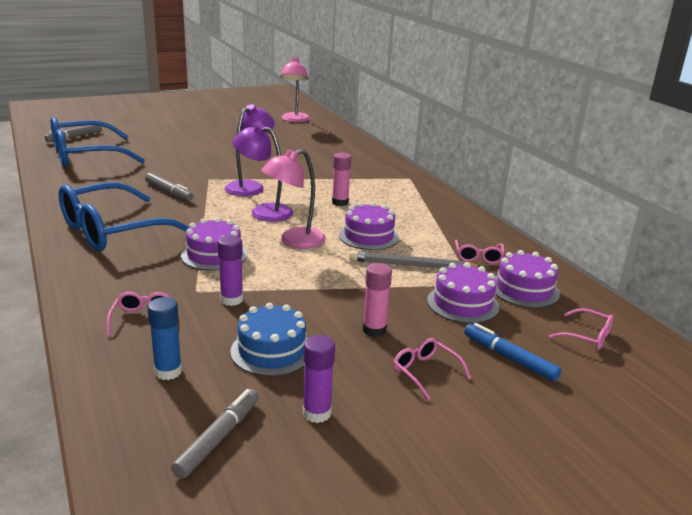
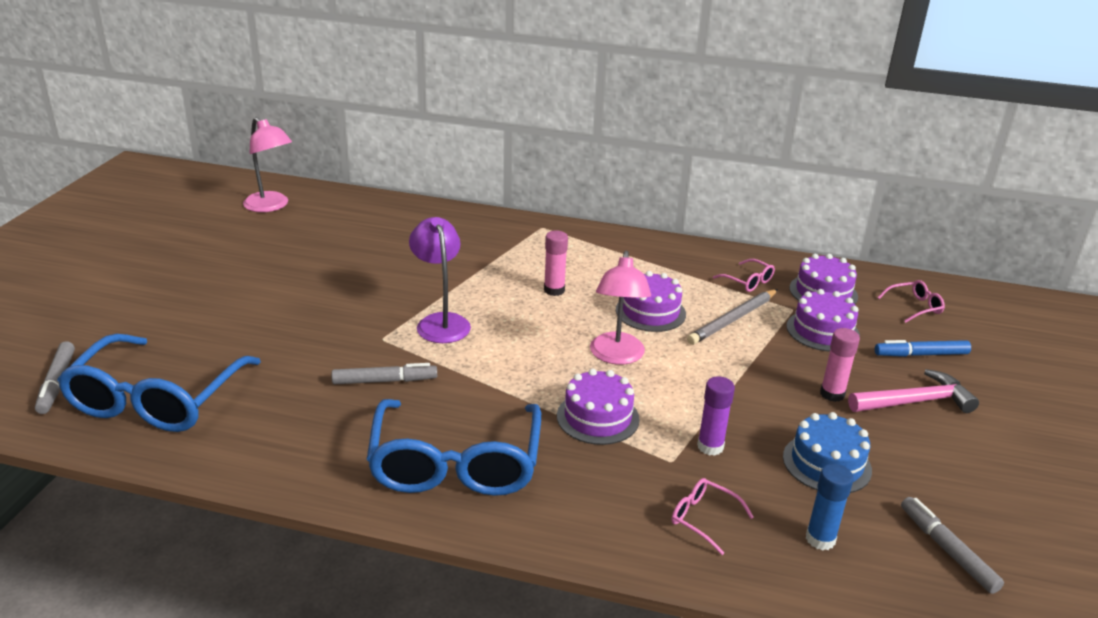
camera: 50 degrees left, 5 degrees up
purple lamp [233,124,294,222] -> none
purple glue stick [303,335,335,423] -> none
pink glasses [393,338,471,400] -> pink hammer [848,369,979,413]

